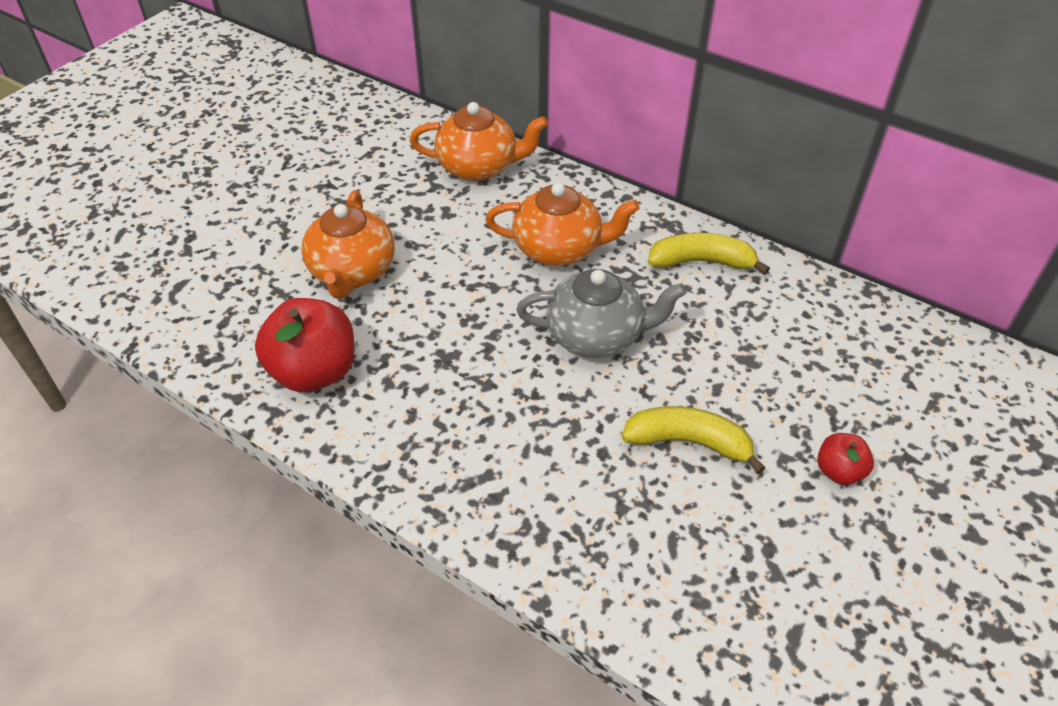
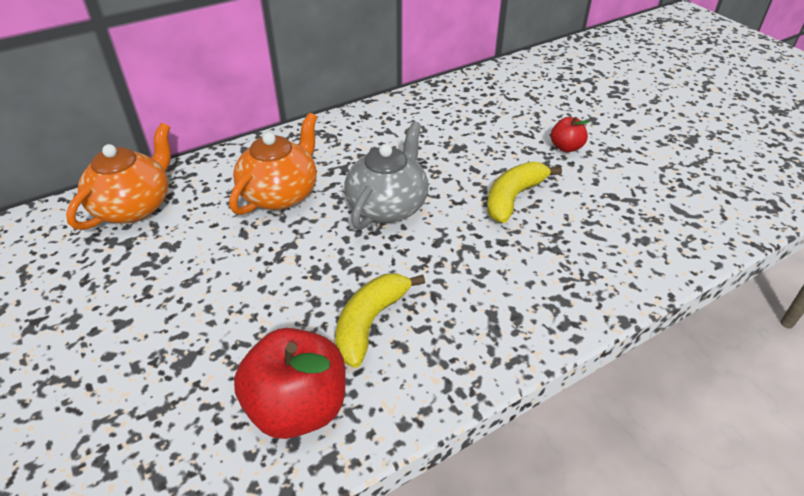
camera: 65 degrees left, 5 degrees down
orange teapot [301,190,395,299] -> none
yellow banana [648,233,770,275] -> yellow banana moved to [335,273,425,368]

